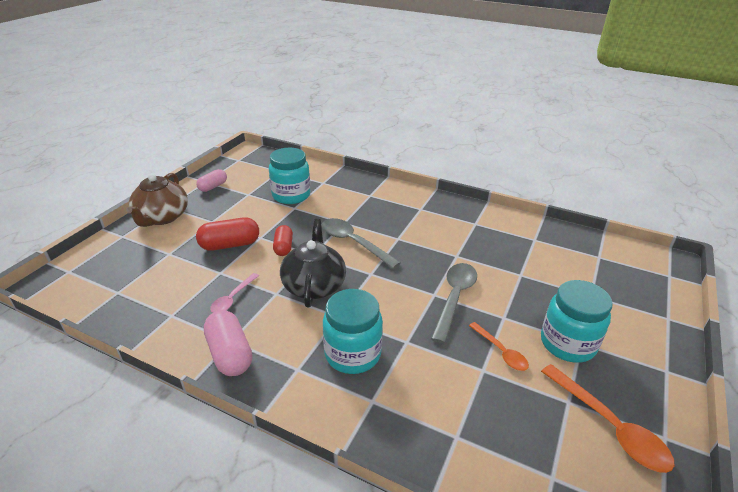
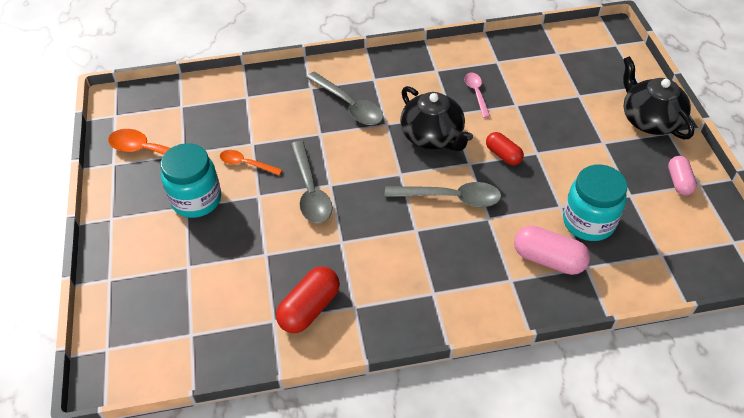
camera: 145 degrees right, 15 degrees up
brown teapot [126,173,188,227] -> black teapot [623,56,694,139]
red capsule [196,217,259,251] -> red capsule moved to [276,266,340,333]
pink capsule [204,310,252,376] -> pink capsule moved to [514,225,590,275]
turquoise jar [323,289,383,374] -> grey spoon [306,72,383,125]

